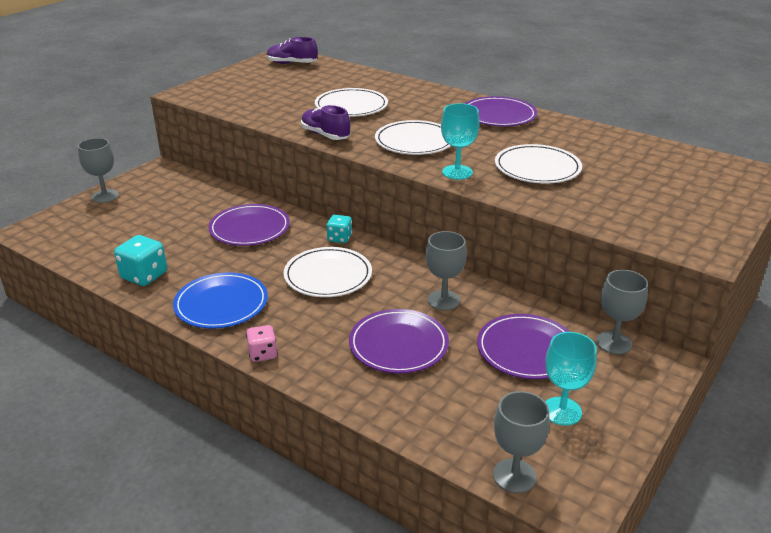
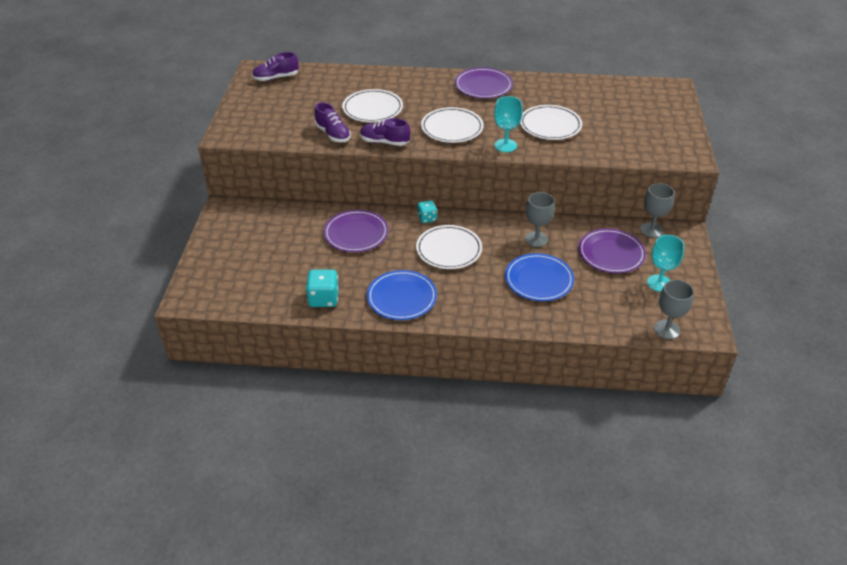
camera: 30 degrees left, 10 degrees up
grey goblet [78,138,119,203] -> none
pink dice [246,325,277,362] -> none
purple plate [349,309,449,374] -> blue plate [505,253,574,301]
none -> purple shoe [315,102,351,142]

